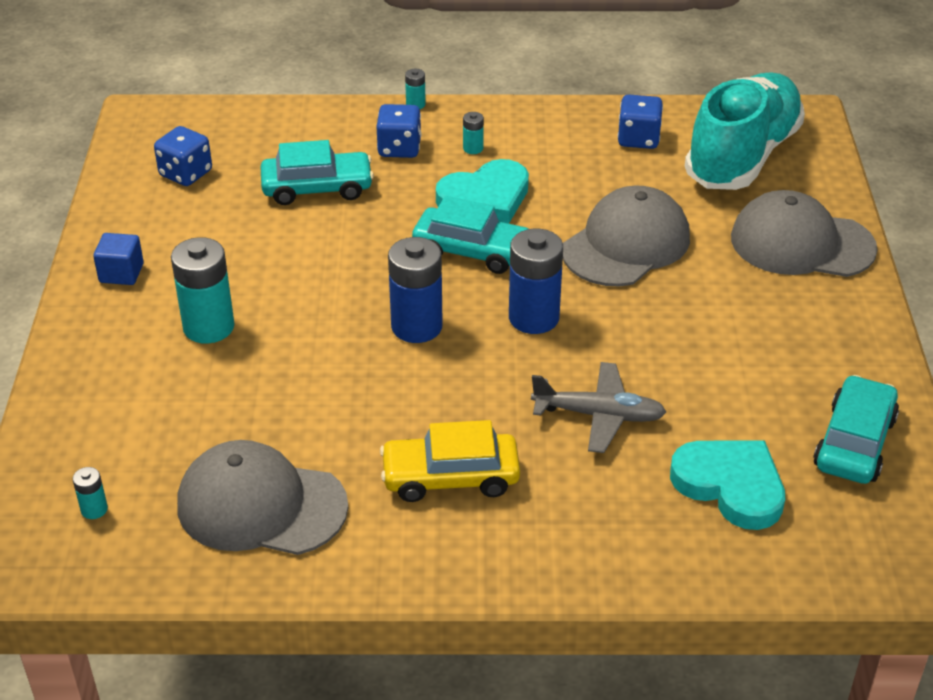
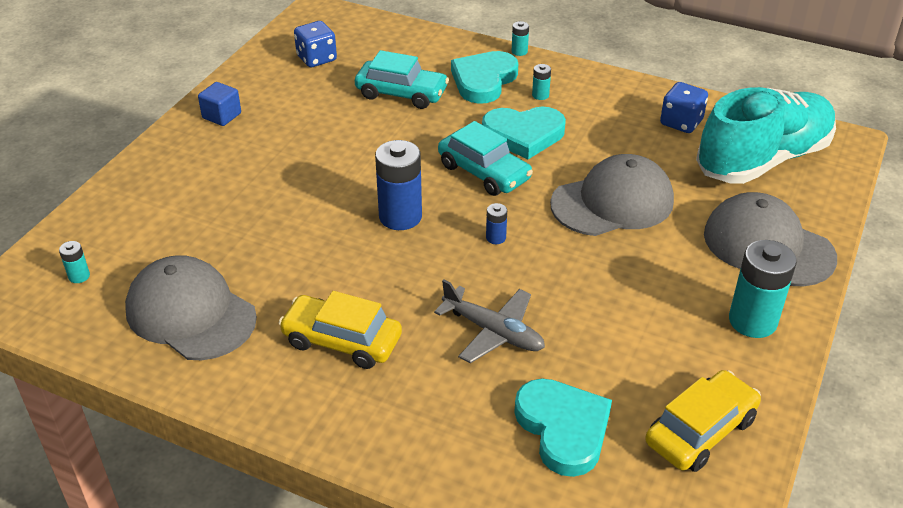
camera: 25 degrees right, 0 degrees up
turquoise battery [171,237,235,344] -> turquoise battery moved to [729,240,797,338]
blue dice [376,104,421,158] -> turquoise heart [451,51,518,104]
blue battery [509,229,563,334] -> blue battery [486,203,507,244], size x0.46
turquoise car [813,375,899,484] -> yellow car [645,370,761,472]

